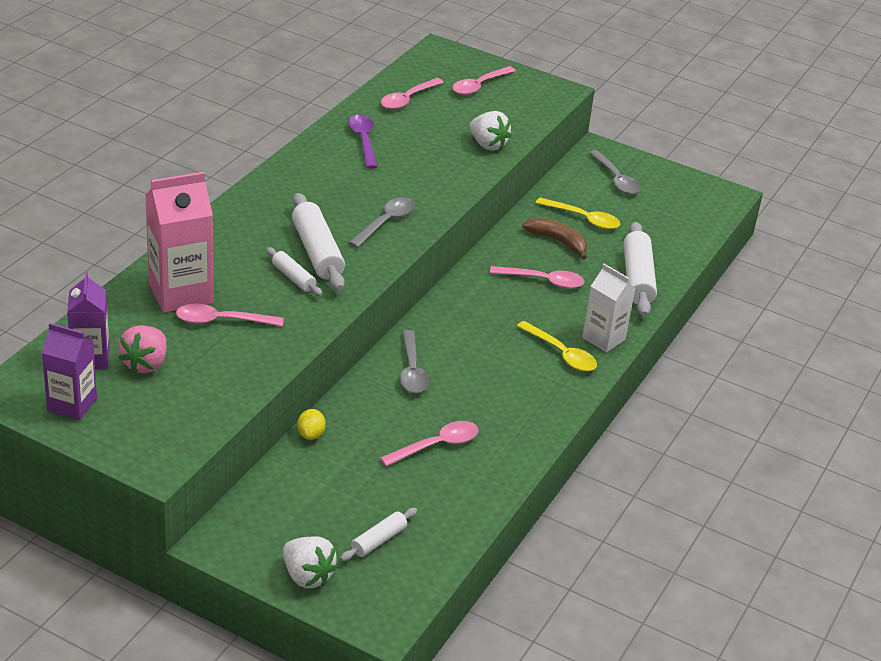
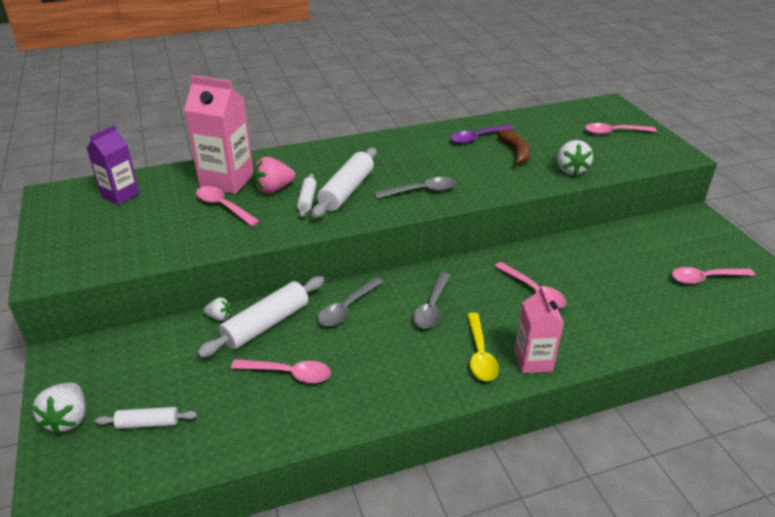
camera: 45 degrees right, 0 degrees up
purple carton [42,323,97,420] -> none
pink strawberry [118,325,167,373] -> pink strawberry moved to [253,157,295,194]
yellow lemon [297,409,326,440] -> white strawberry [204,297,231,321]
purple spoon [348,114,377,169] -> purple spoon turned 150 degrees counterclockwise [450,125,514,144]
pink spoon [381,78,444,109] -> pink spoon moved to [672,267,755,284]
brown banana [522,217,587,259] -> brown banana moved to [497,129,530,166]
yellow spoon [536,198,620,229] -> none
white carton [582,264,636,352] -> pink carton [514,286,564,373]
grey spoon [589,150,640,194] -> grey spoon moved to [413,272,450,329]
white rolling pin [623,222,657,316] -> white rolling pin moved to [197,276,325,358]

